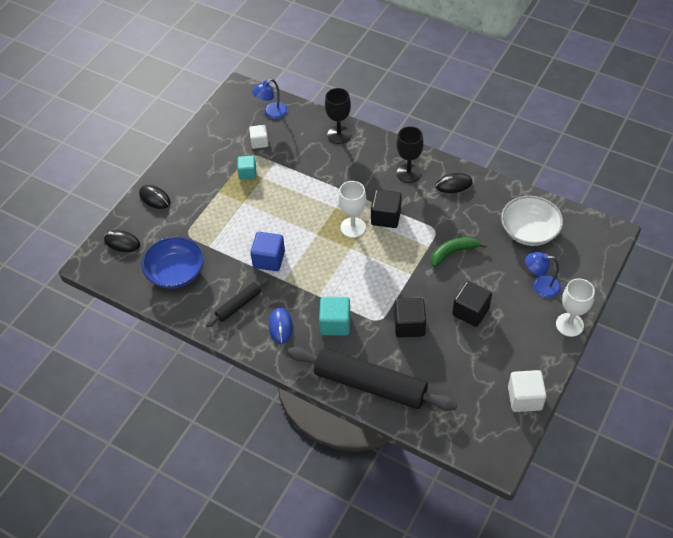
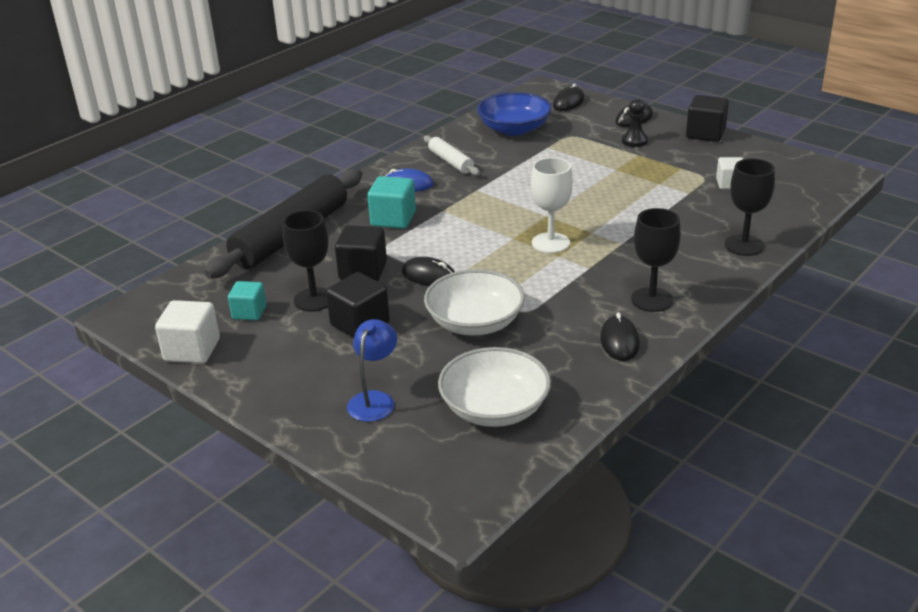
camera: 100 degrees right, 20 degrees down
black rolling pin [206,277,270,327] -> white rolling pin [423,135,480,176]
turquoise cube [237,156,256,179] -> turquoise cube moved to [228,281,266,320]
blue cube [250,232,285,271] -> none
blue lamp [252,79,288,119] -> none
black cube [371,189,402,228] -> black cube moved to [686,95,729,142]
green banana [431,237,487,267] -> white bowl [424,269,525,335]
white goblet [556,278,595,337] -> none
none -> black goblet [283,210,329,312]
none -> black mouse [402,257,455,286]
none -> black pawn [622,99,648,147]

